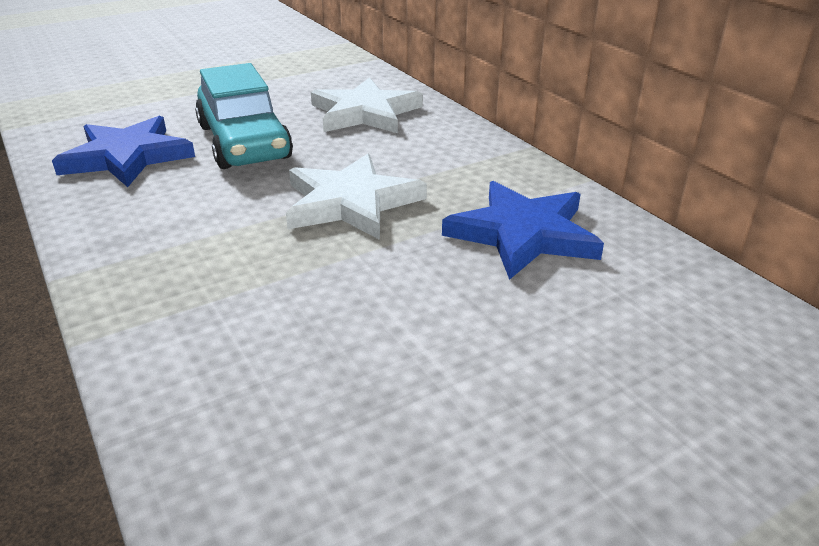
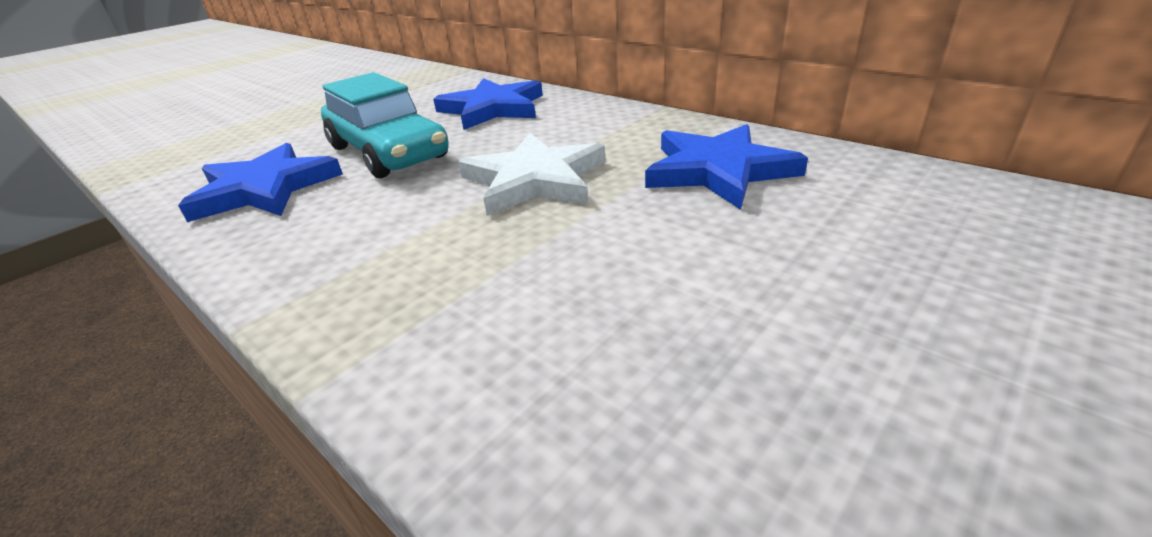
camera: 15 degrees left, 0 degrees up
white star [311,77,423,133] -> blue star [433,78,543,130]

